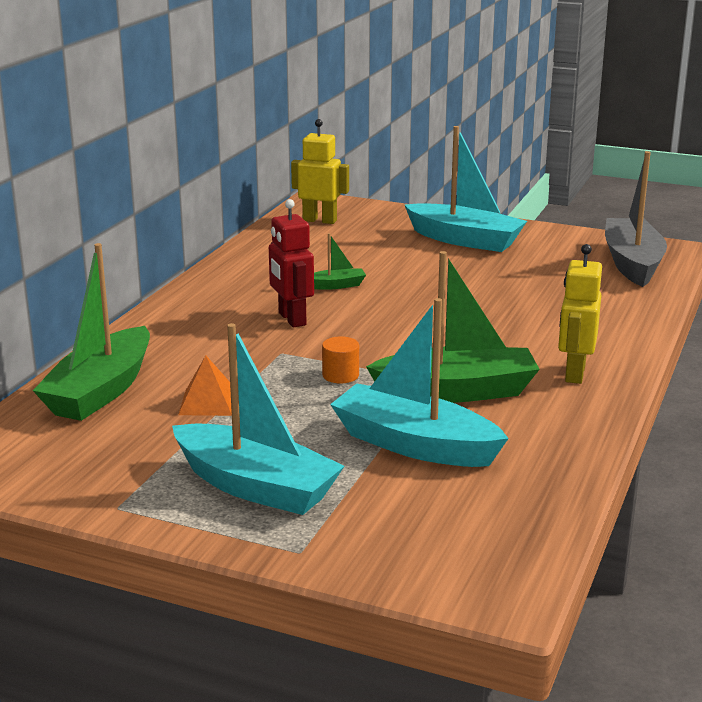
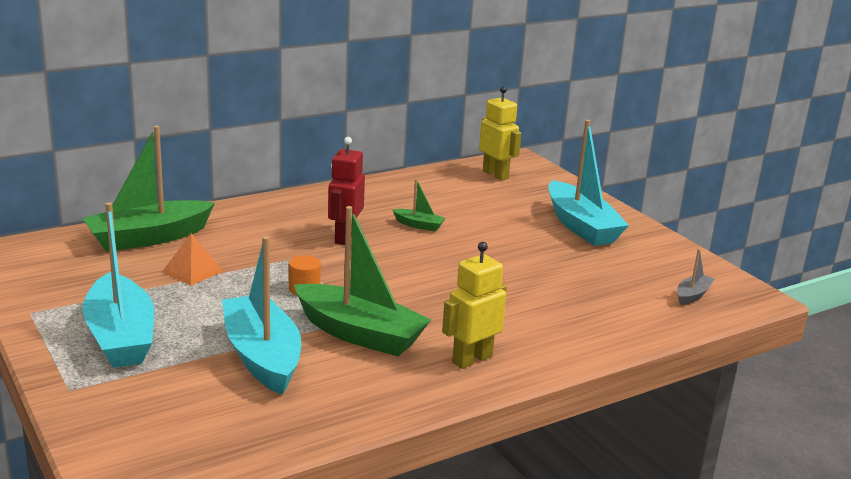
camera: 35 degrees right, 0 degrees up
grey boat [605,151,667,287] -> grey boat [677,249,715,305], size x0.45

